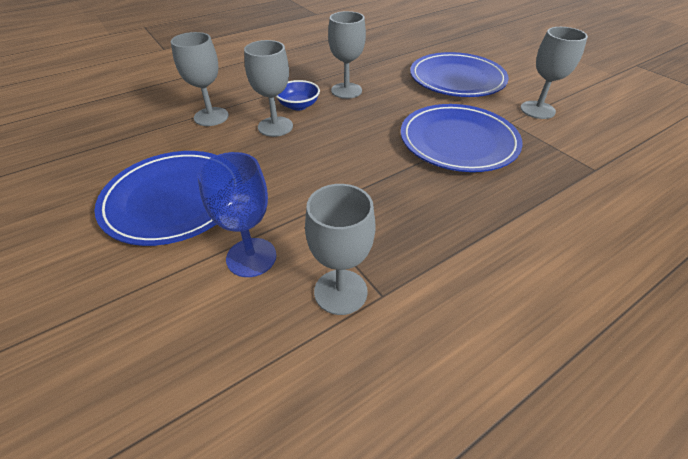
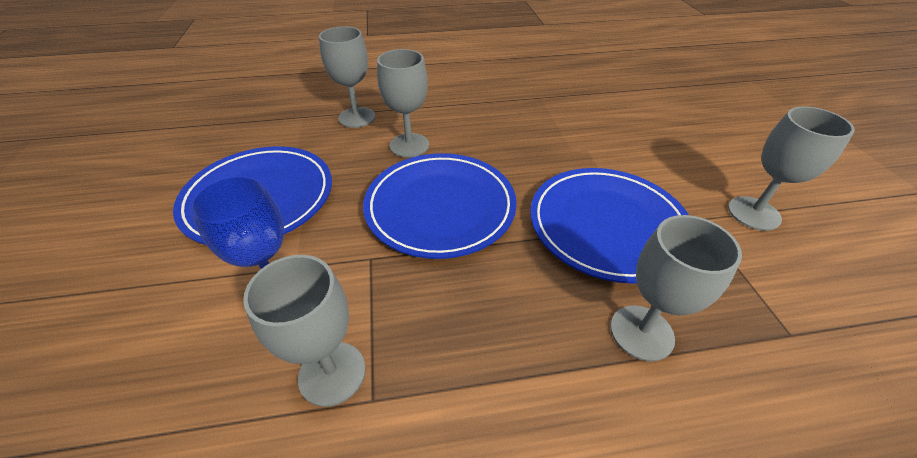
camera: 25 degrees right, 0 degrees up
blue bowl [276,80,320,110] -> none
grey goblet [328,11,366,99] -> grey goblet moved to [610,215,742,362]
blue plate [410,52,509,97] -> blue plate moved to [363,153,517,259]

